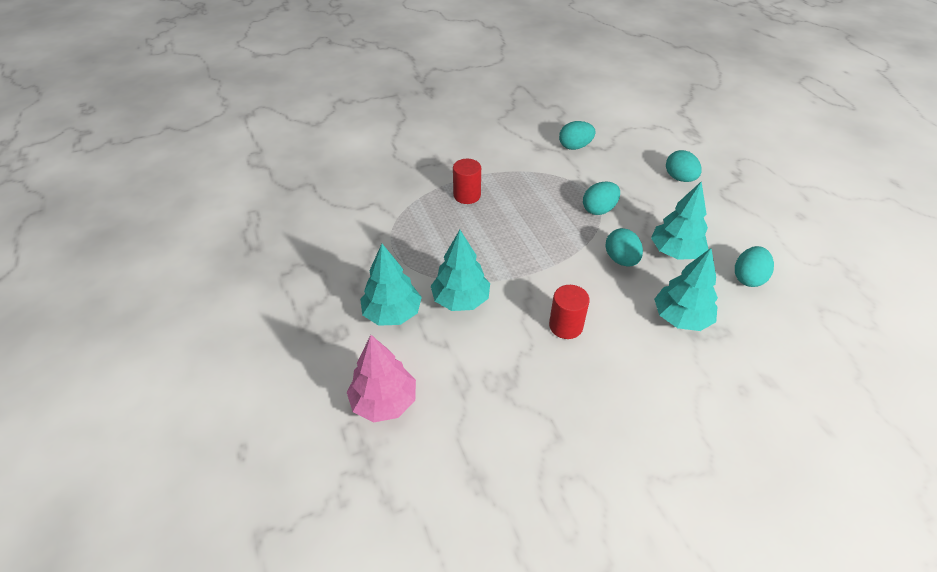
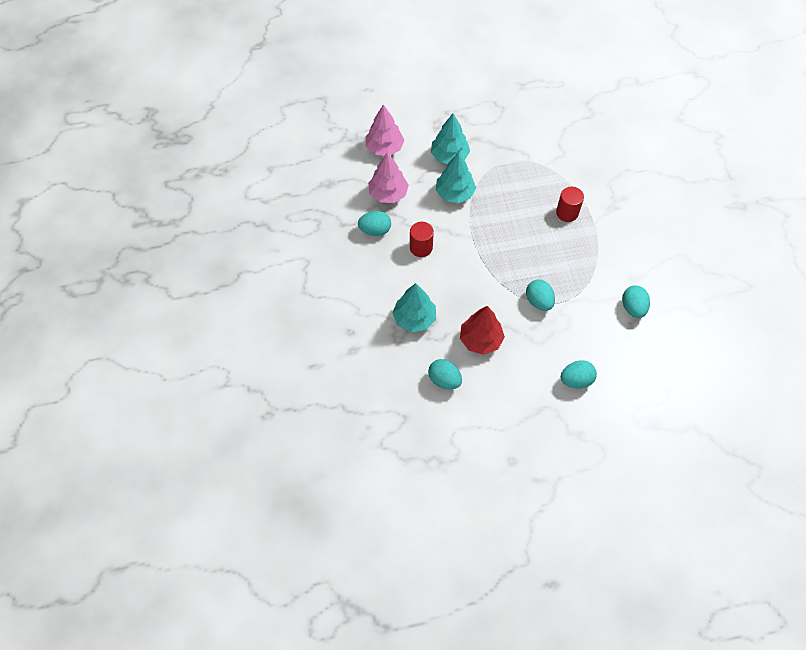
camera: 100 degrees right, 15 degrees up
turquoise egg [605,228,643,267] -> turquoise egg moved to [358,211,391,236]
turquoise tree [651,181,709,260] -> red tree [460,306,505,355]
none -> pink tree [368,152,409,203]

